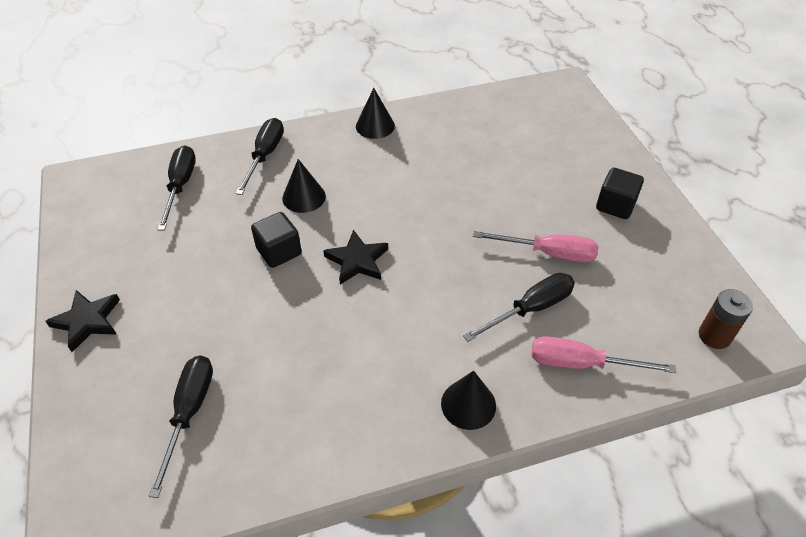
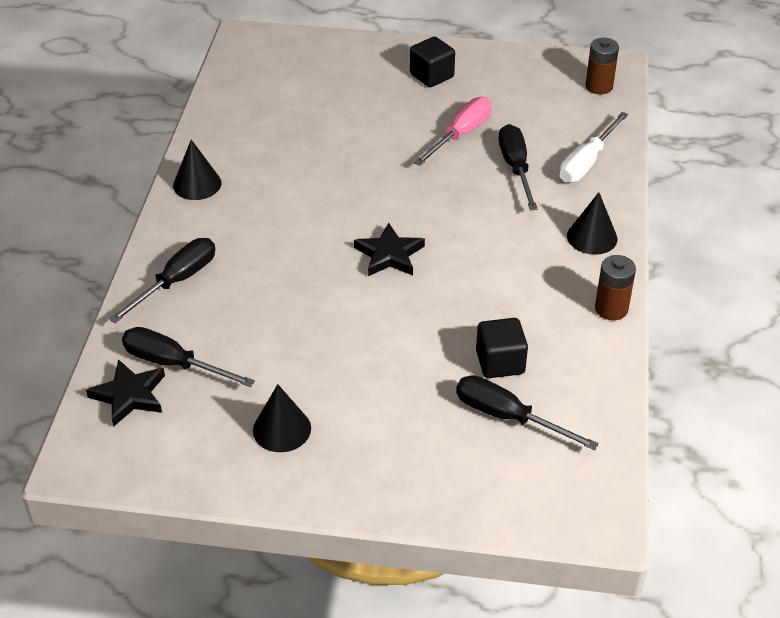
camera: 65 degrees left, 5 degrees down
black star [45,290,120,352] -> black star moved to [86,359,165,427]
black screwdriver [235,118,284,195] -> black screwdriver turned 90 degrees clockwise [109,238,215,323]
black cube [251,212,302,268] -> black cube moved to [476,318,528,378]
black cone [282,159,326,213] -> black cone moved to [253,384,311,452]
pink screwdriver [532,336,676,373] -> white screwdriver [559,112,628,183]
none -> brown battery [595,255,636,320]

